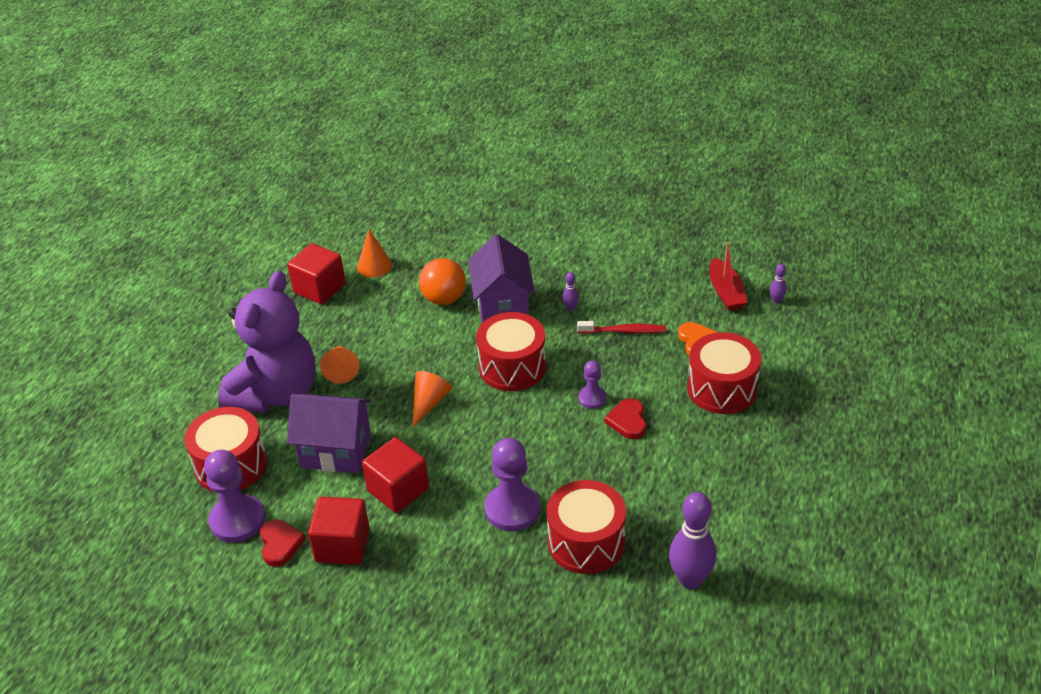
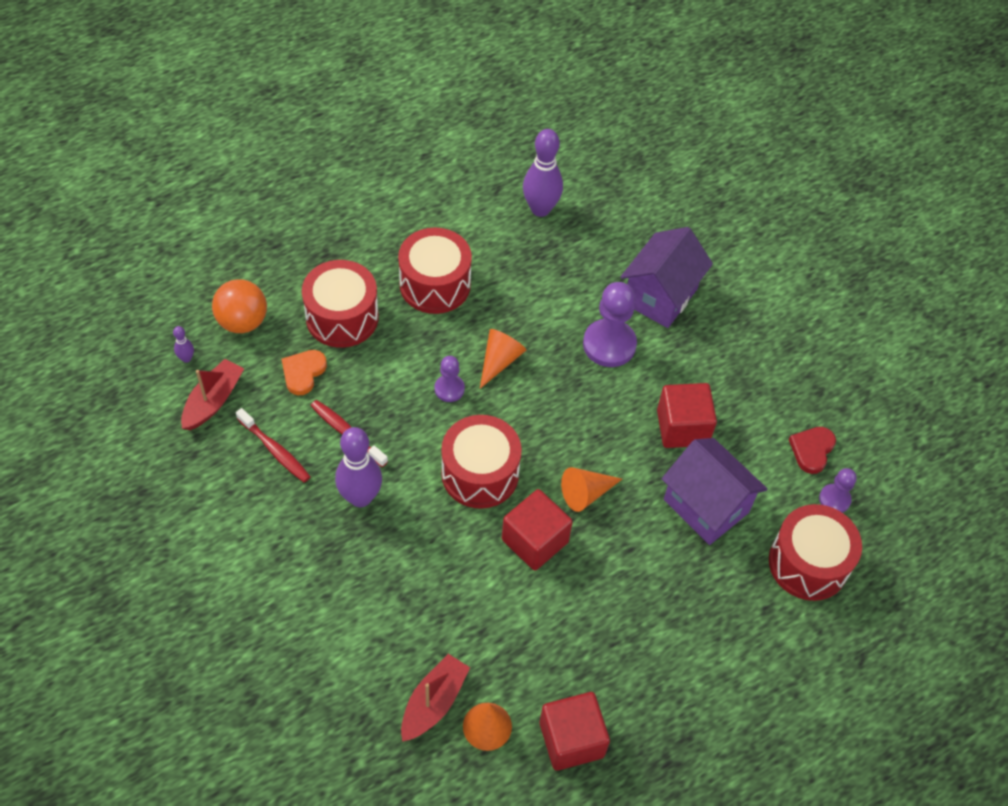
camera: 145 degrees left, 15 degrees up
purple pawn [204,450,265,543] -> purple pawn [819,468,857,513], size x0.55
purple teddy bear [218,271,316,413] -> none
red cube [308,497,370,565] -> red cube moved to [502,489,573,571]
orange cone [320,346,359,384] -> orange cone moved to [480,329,526,389]
orange ball [419,258,466,305] -> orange ball moved to [212,279,267,333]
purple house [468,234,535,323] -> purple house moved to [621,227,713,328]
red drum [547,480,626,574] -> red drum moved to [398,227,472,314]
purple bowling pin [562,272,579,311] -> purple bowling pin [335,427,382,507], size x2.26
red heart [605,398,646,439] -> none
none -> red toothbrush [236,408,311,483]
none -> red boat [401,654,470,742]

